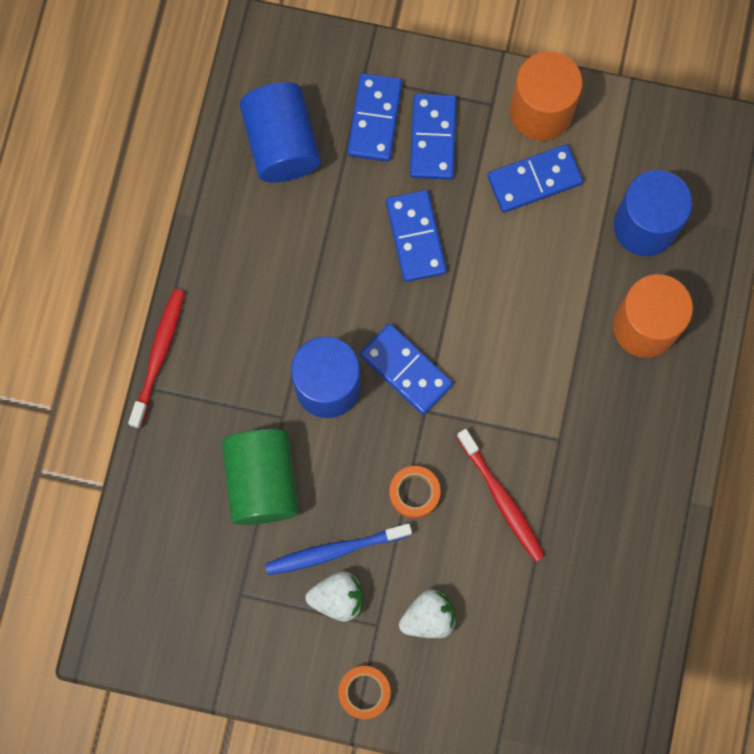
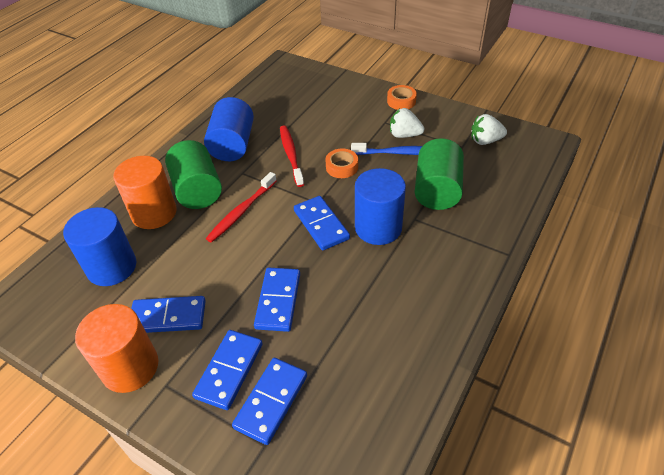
camera: 160 degrees left, 30 degrees down
red toothbrush [128,289,185,429] -> red toothbrush moved to [206,172,277,243]
blue cylinder [239,82,321,182] -> blue cylinder moved to [204,97,254,161]
white strawberry [399,589,457,638] -> white strawberry moved to [471,114,507,145]
none -> green cylinder [165,140,222,209]

